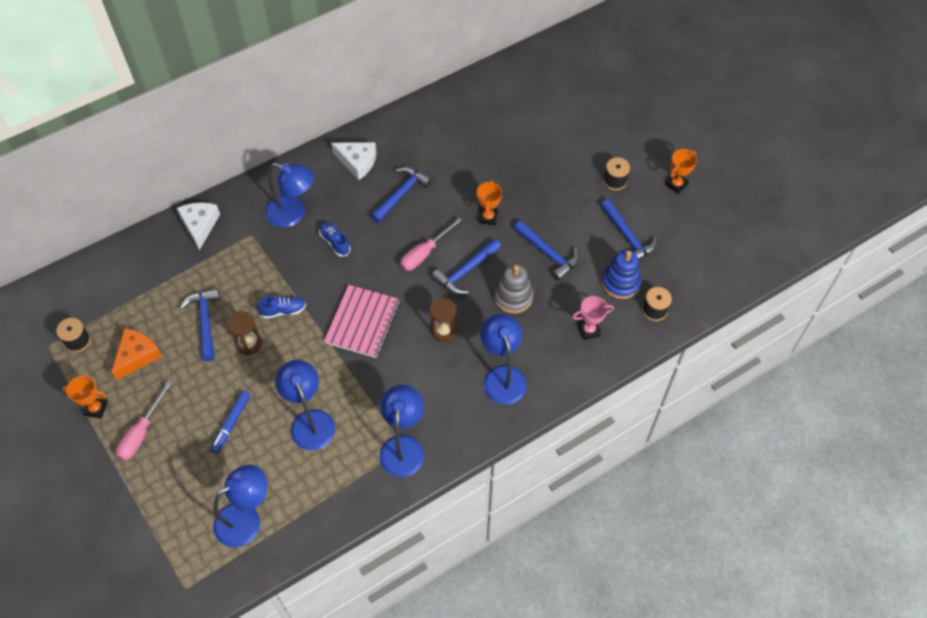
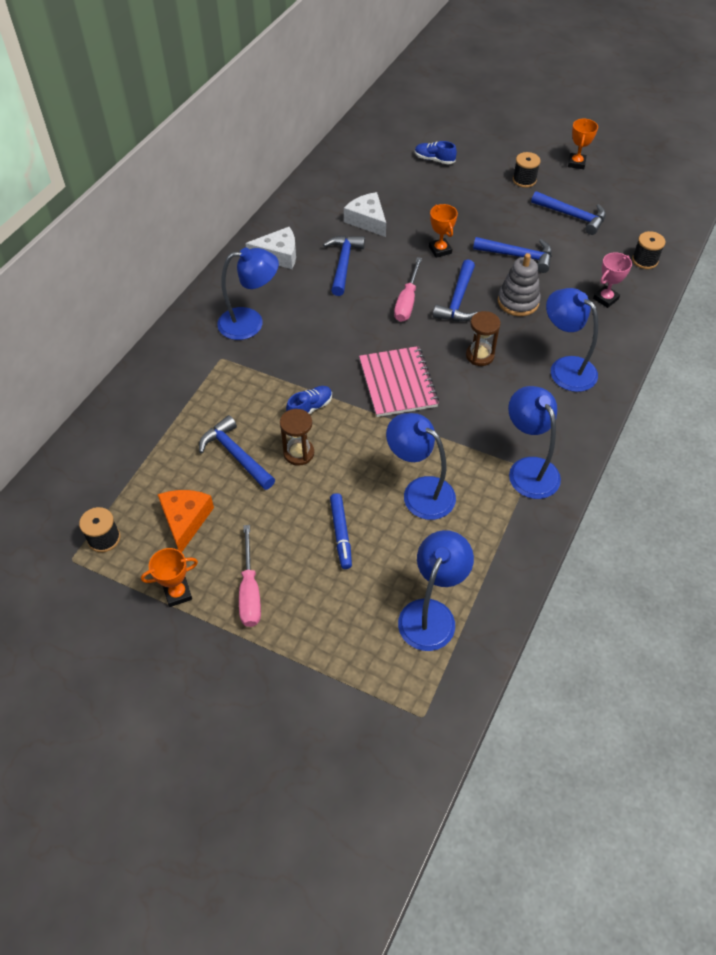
camera: 30 degrees left, 5 degrees down
white cheese [177,203,220,250] -> white cheese moved to [344,192,386,237]
blue shoe [319,222,351,257] -> blue shoe moved to [415,141,457,164]
blue stacking toy [602,250,642,299] -> none

